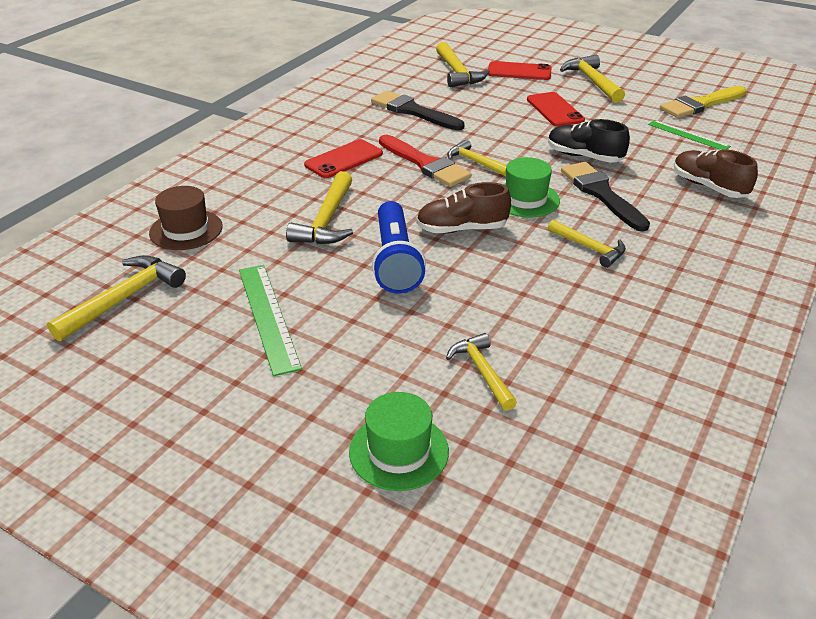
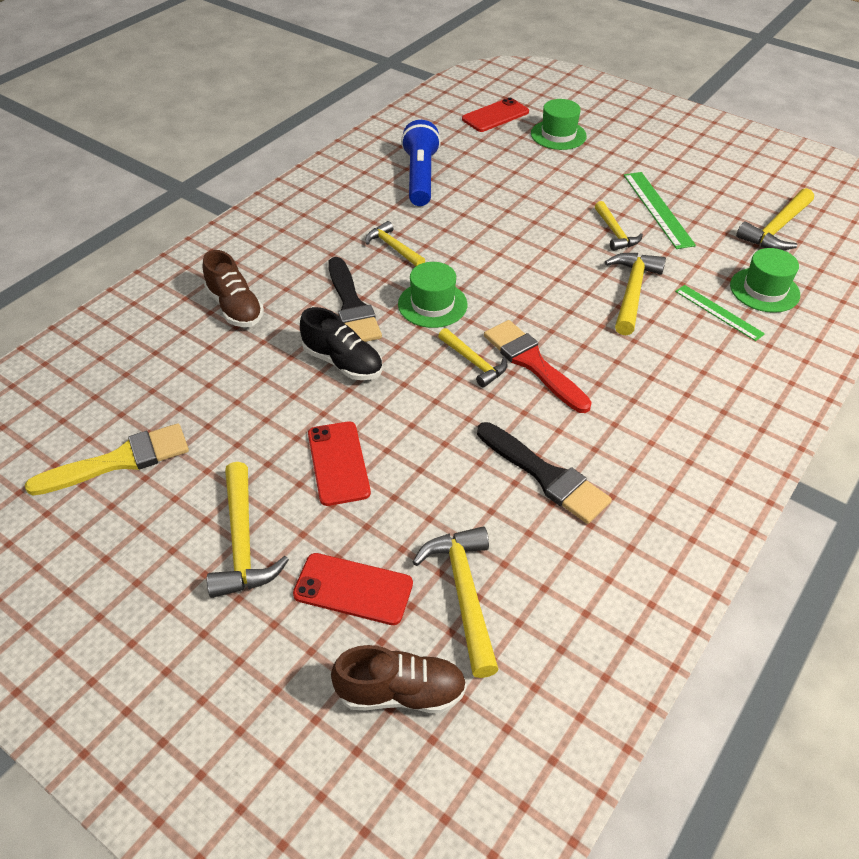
camera: 175 degrees left, 10 degrees up
brown hat [149,186,223,250] -> green hat [730,248,800,313]
red phone [304,139,383,178] -> red phone moved to [462,97,529,132]
blue flashlight [372,201,426,294] -> blue flashlight moved to [401,120,441,206]
brown shoe [416,182,511,233] -> brown shoe moved to [331,645,467,713]
yellow hammer [446,333,517,411] -> yellow hammer moved to [595,201,643,251]
green ruler [648,120,731,150] -> green ruler moved to [675,285,765,341]

